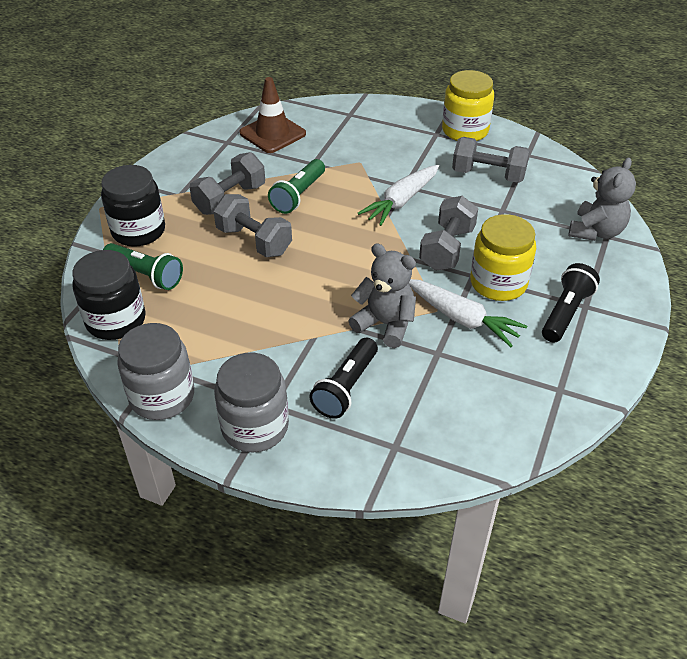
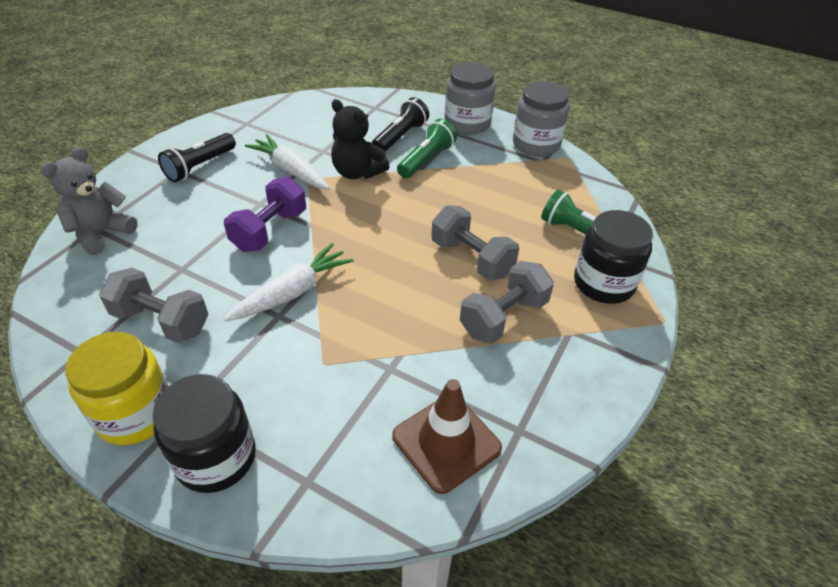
camera: 175 degrees left, 0 degrees up
black jar [72,250,146,340] -> black jar moved to [153,374,255,493]
green flashlight [268,159,325,214] -> green flashlight moved to [397,119,457,178]
grey teddy bear [348,243,416,348] -> black teddy bear [331,99,390,179]
grey dumbbell [419,196,478,271] -> purple dumbbell [224,176,306,252]
yellow jar [470,214,536,301] -> none

